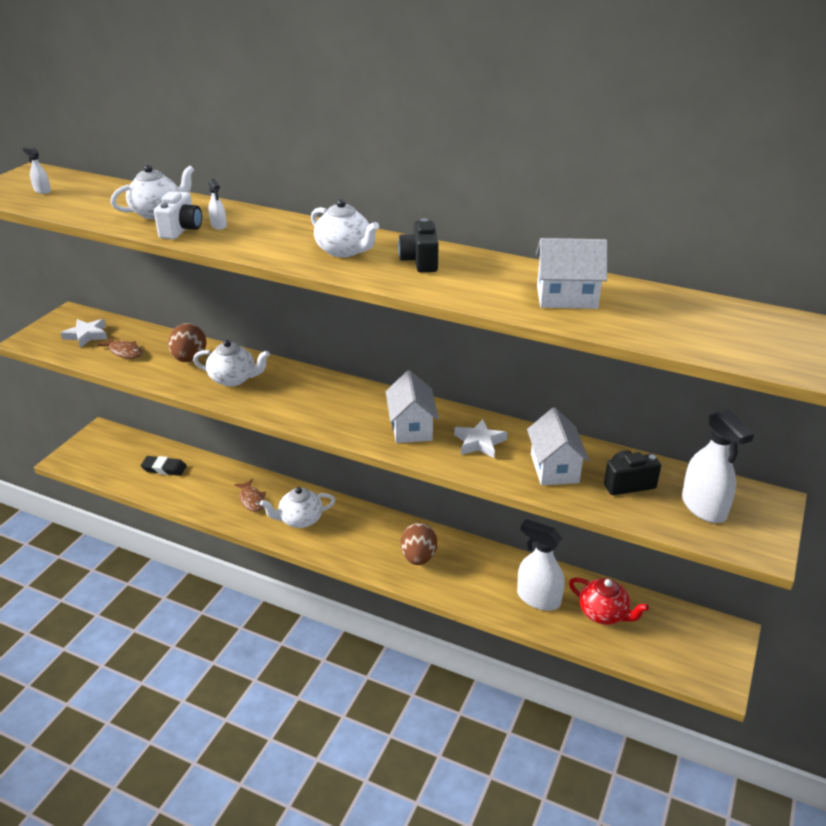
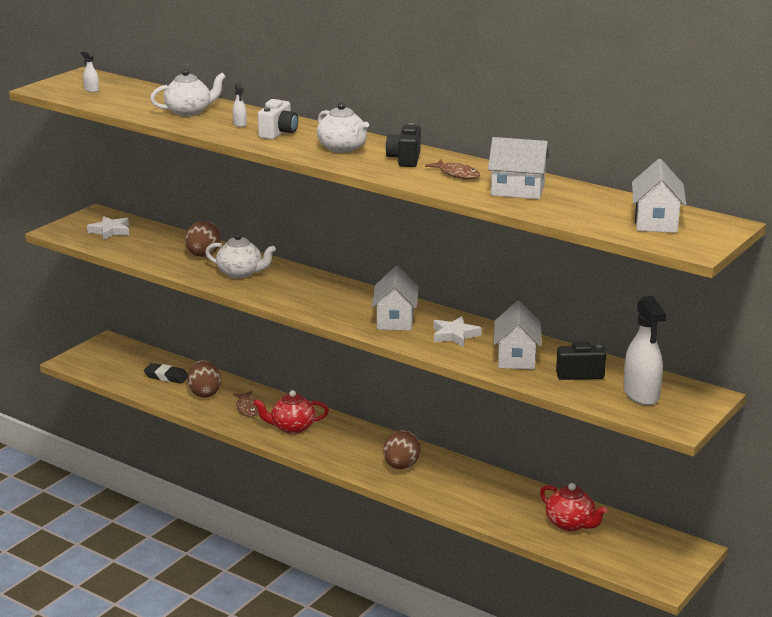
camera: 10 degrees right, 10 degrees down
brown fish [96,336,143,359] -> brown fish moved to [425,160,480,179]
white camera [154,191,202,239] -> white camera moved to [258,99,298,140]
white teapot [260,487,335,528] -> red teapot [253,390,329,434]
white spray bottle [517,519,565,611] -> none
none -> brown egg [187,360,221,398]
none -> white house [632,159,686,233]

